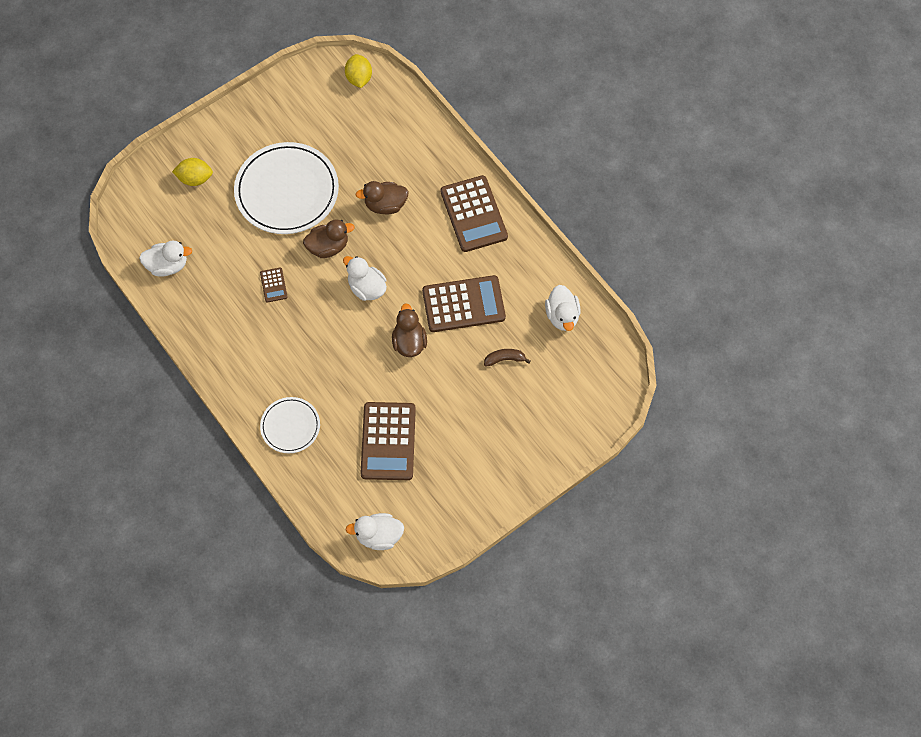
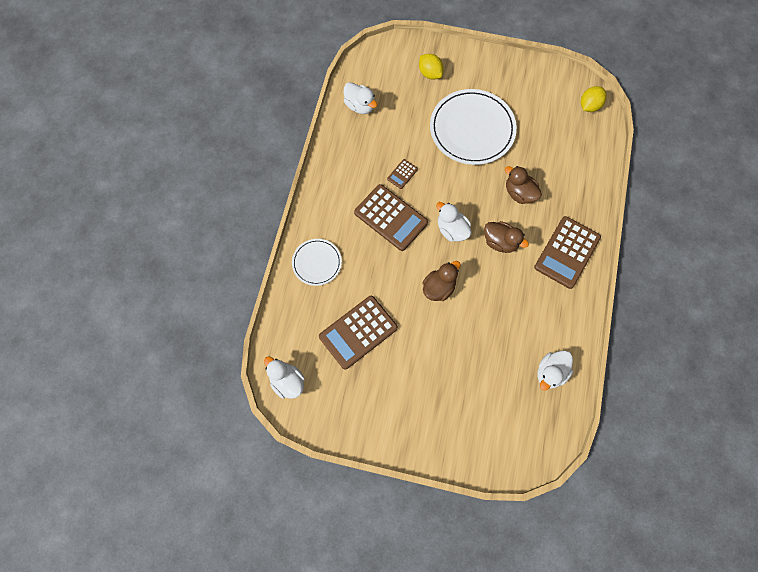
camera: 50 degrees right, 5 degrees up
brown duck [303,219,355,258] -> brown duck moved to [484,221,529,253]
white duck [343,256,387,301] -> white duck turned 45 degrees counterclockwise [436,202,472,242]
brown calculator [422,275,506,332] -> brown calculator moved to [354,184,428,251]
brown banana [484,349,530,366] -> none

